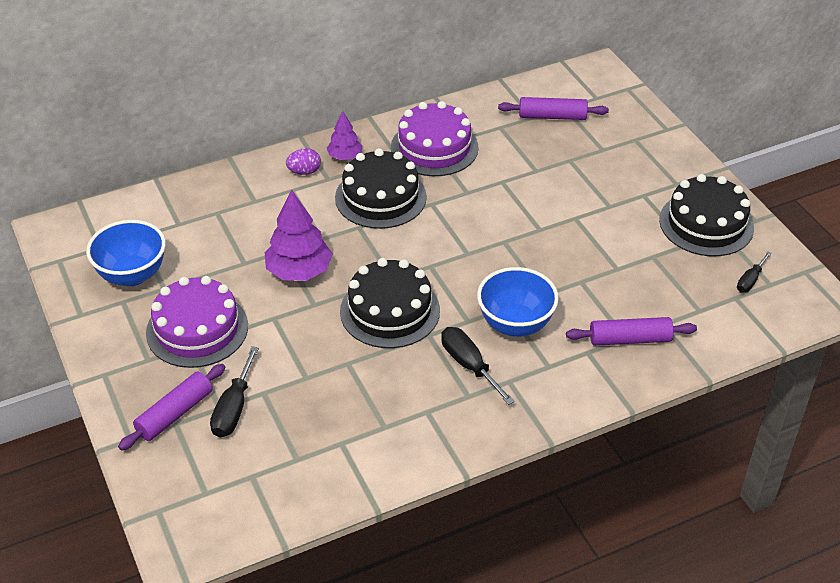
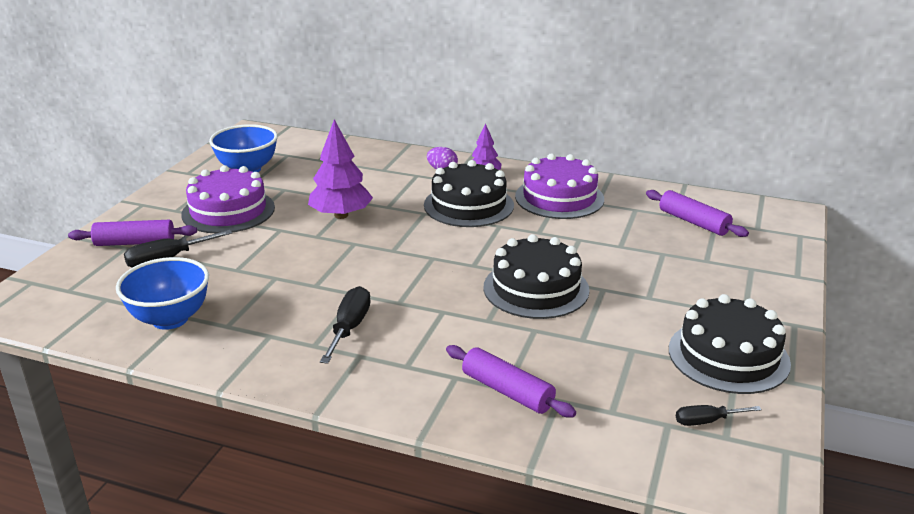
camera: 45 degrees right, 15 degrees down
black cake [340,258,440,348] -> black cake moved to [484,234,590,319]
blue bowl [477,267,559,337] -> blue bowl moved to [116,257,209,330]

